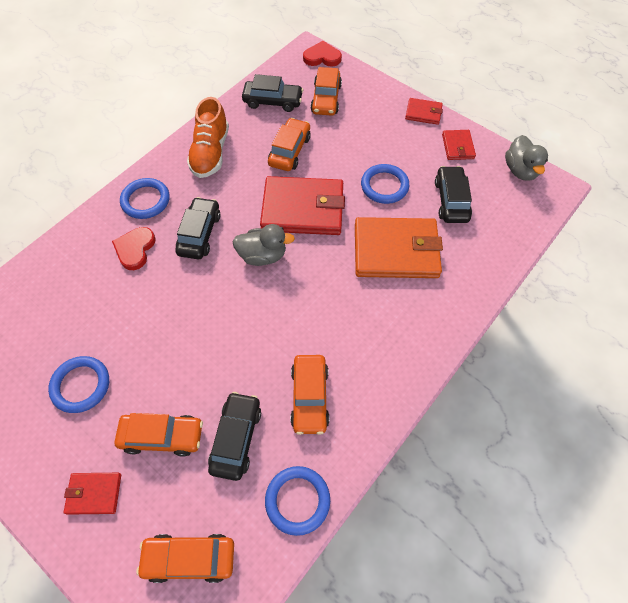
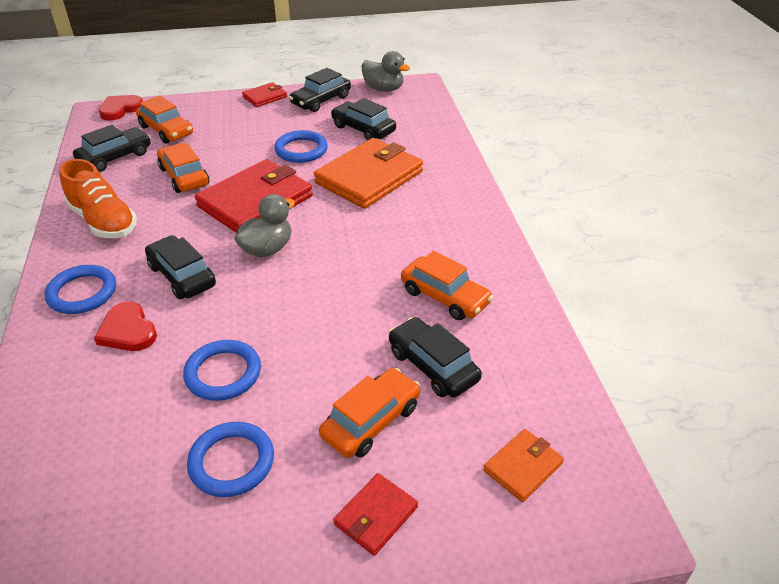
camera: 50 degrees left, 20 degrees down
orange car [136,534,234,583] -> orange wallet [483,429,564,502]
blue ring [265,466,330,536] -> blue ring moved to [183,340,261,401]
red wallet [442,130,476,160] -> black car [289,68,351,112]

